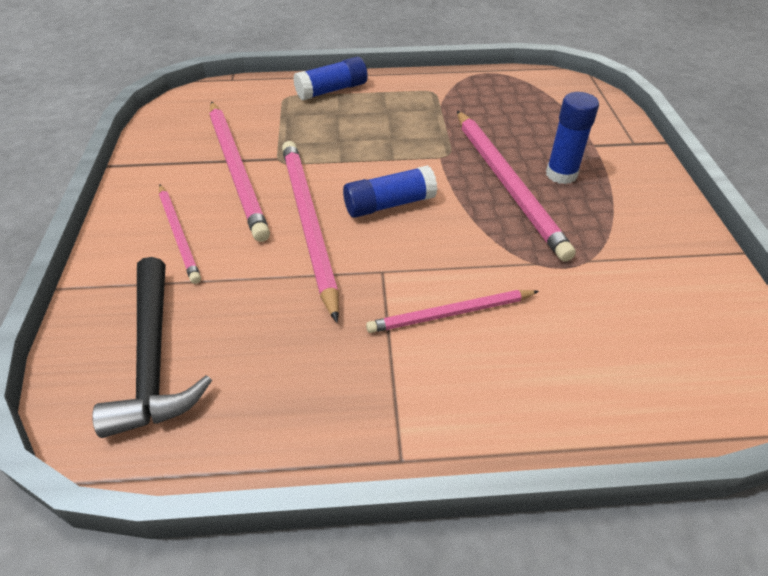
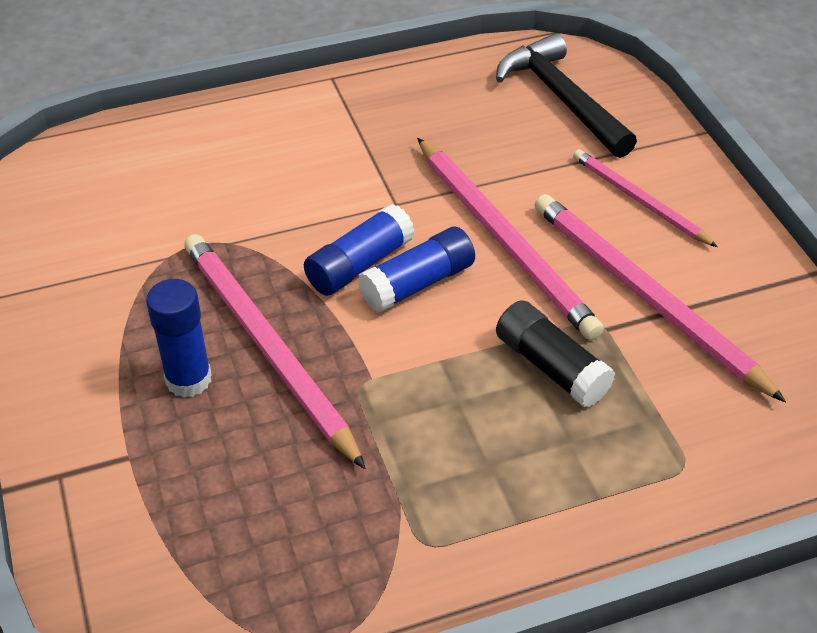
camera: 165 degrees right, 0 degrees up
blue glue stick [293,57,368,100] -> blue glue stick moved to [304,204,415,296]
pink pencil [366,290,539,333] -> none
none -> black glue stick [496,300,615,408]

